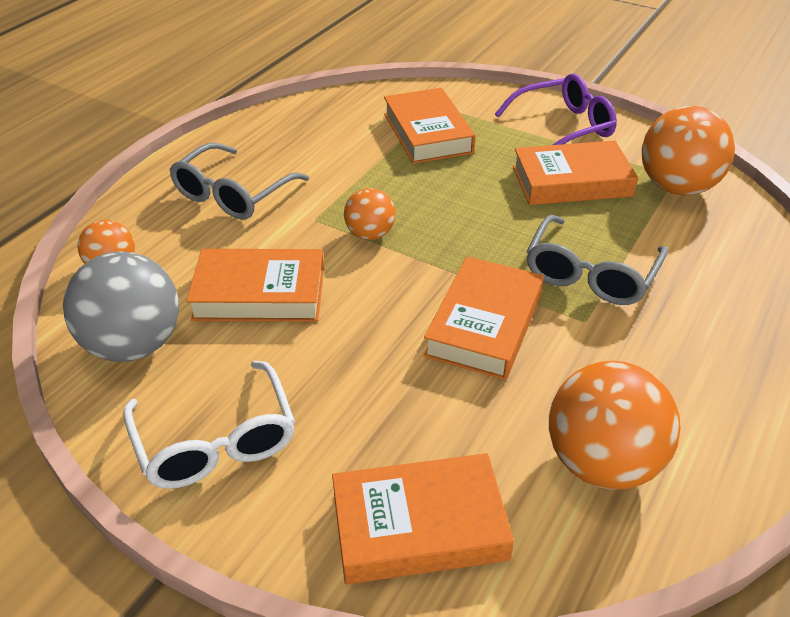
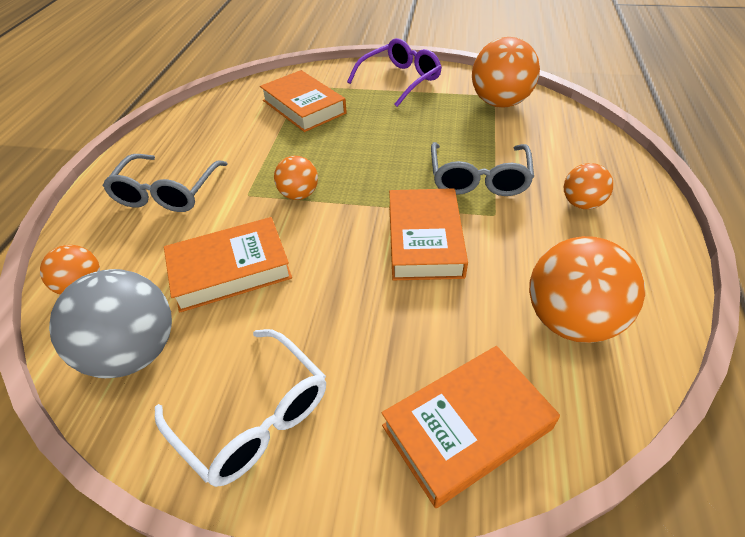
camera: 20 degrees left, 5 degrees up
orange book [513,140,638,205] -> none
none -> orange ball [564,163,613,209]

